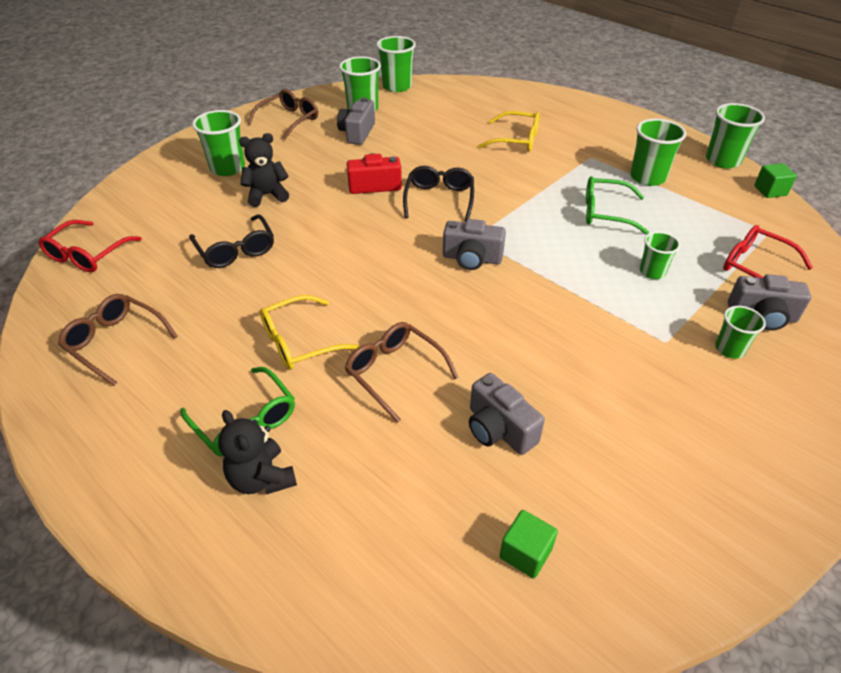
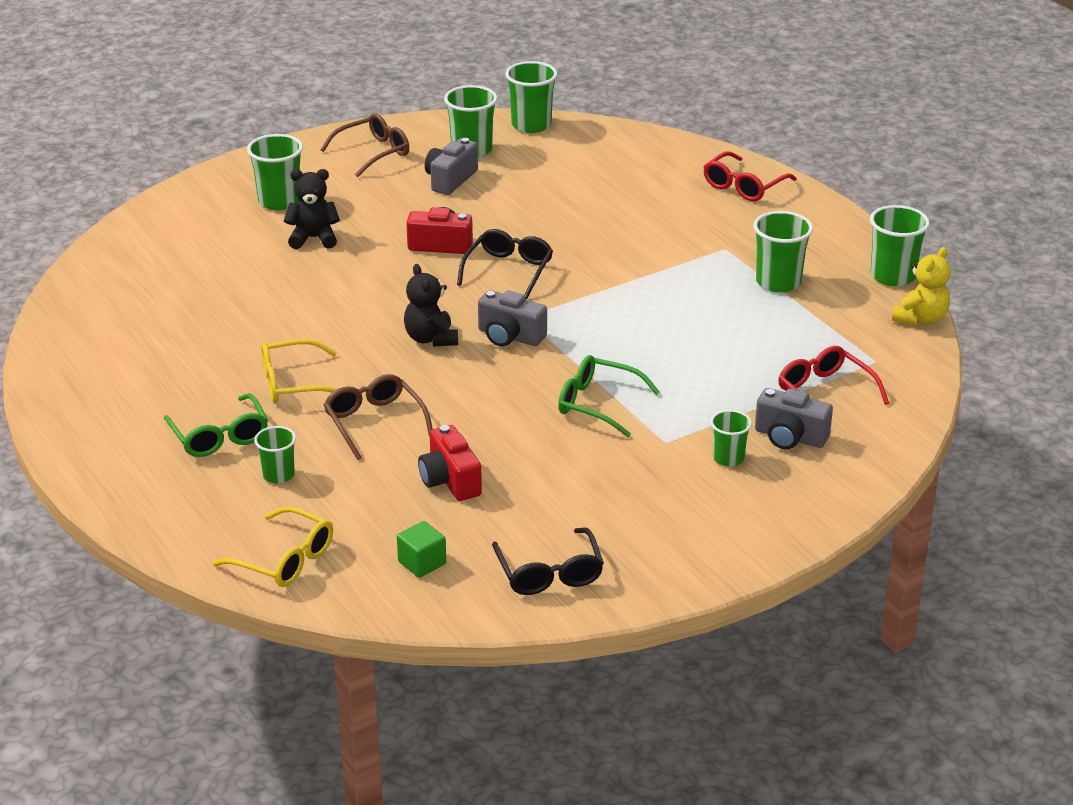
camera: 15 degrees right, 10 degrees down
red glasses [38,220,142,272] -> red glasses moved to [703,151,797,201]
brown glasses [58,294,178,386] -> none
black glasses [189,214,274,268] -> black glasses moved to [492,527,604,595]
black teddy bear [218,410,297,494] -> black teddy bear moved to [404,264,458,347]
grey camera [469,373,545,455] -> red camera [418,425,482,501]
yellow glasses [478,111,540,152] -> yellow glasses moved to [212,506,333,587]
green glasses [586,176,649,235] -> green glasses moved to [558,355,660,437]
green cup [640,232,680,279] -> green cup moved to [254,426,296,483]
green cube [754,163,797,198] -> yellow teddy bear [892,247,950,326]

